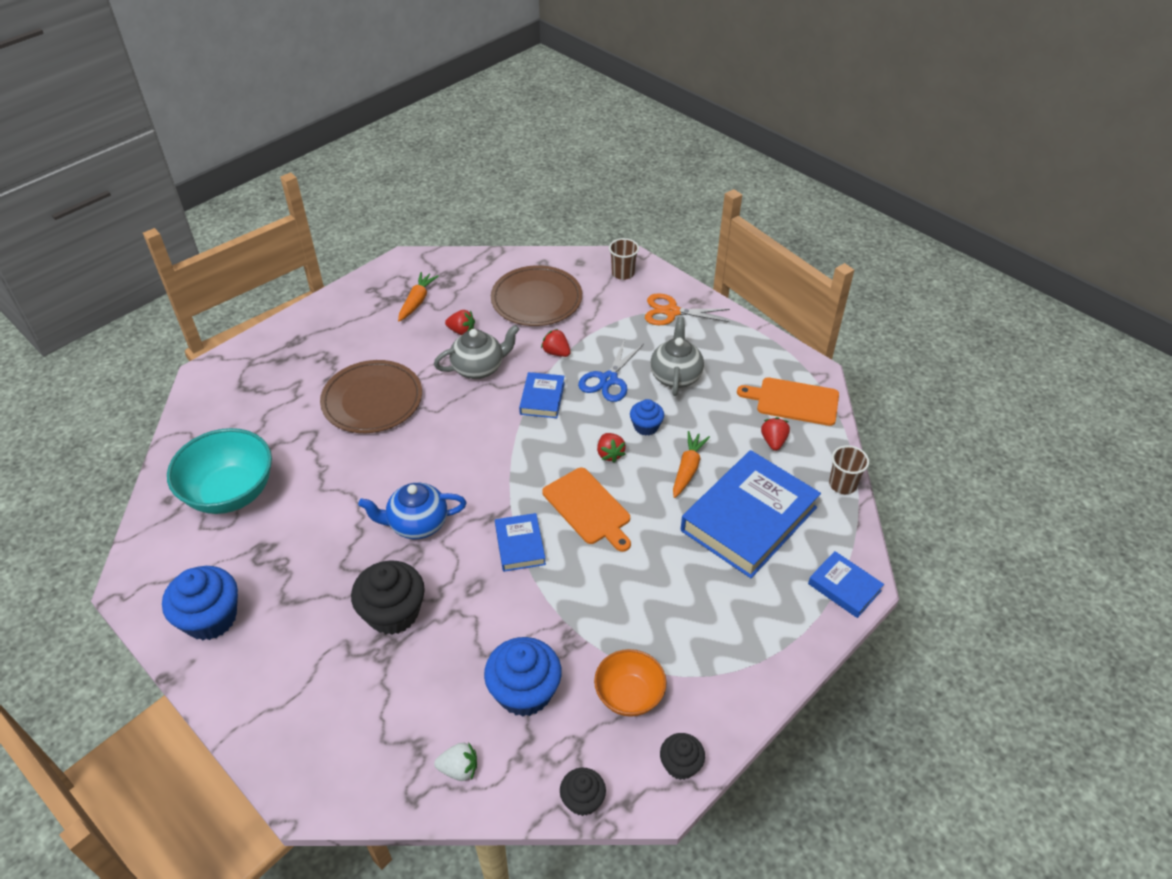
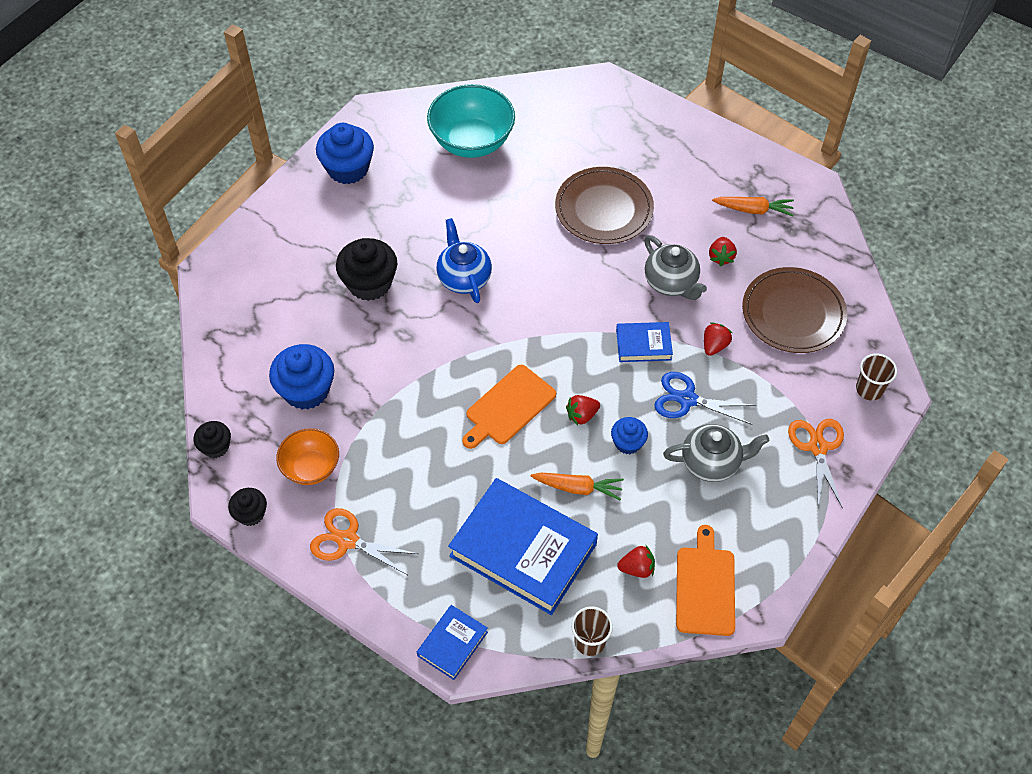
camera: 80 degrees right, 10 degrees up
white strawberry [434,742,477,781] -> none
blue book [495,513,546,572] -> none
none -> orange scissors [310,508,418,575]

